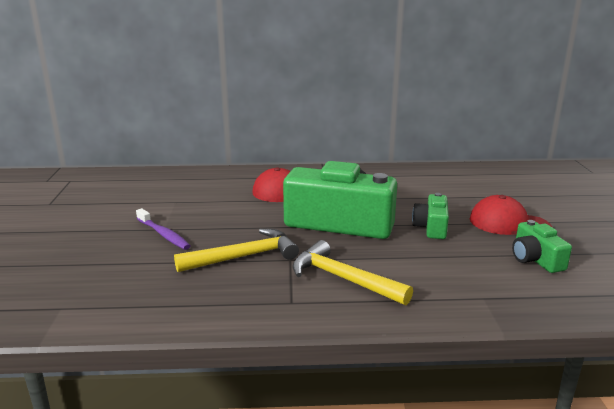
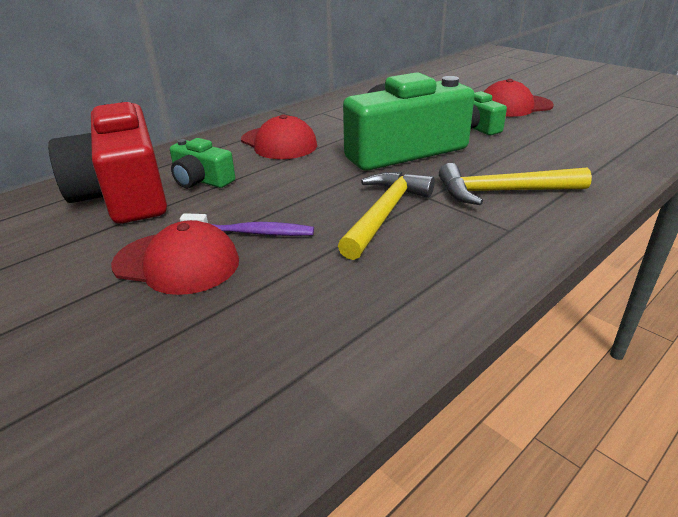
camera: 40 degrees left, 10 degrees up
green camera [512,220,572,273] -> green camera moved to [170,138,235,188]
none -> red camera [48,99,167,223]
none -> red cap [111,220,239,295]

